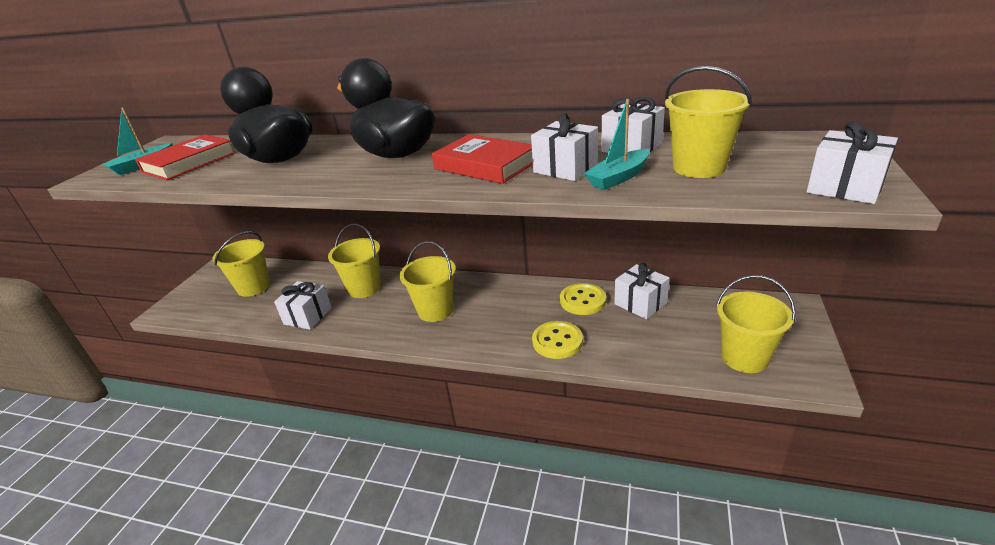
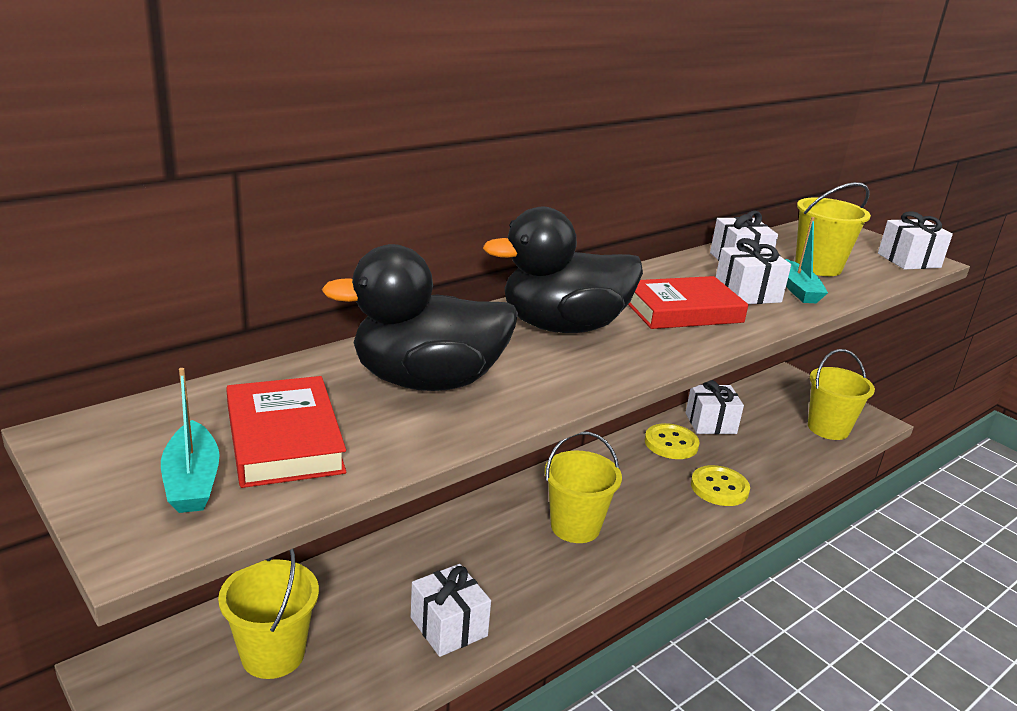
camera: 60 degrees left, 5 degrees down
yellow bucket [328,224,381,298] -> none

